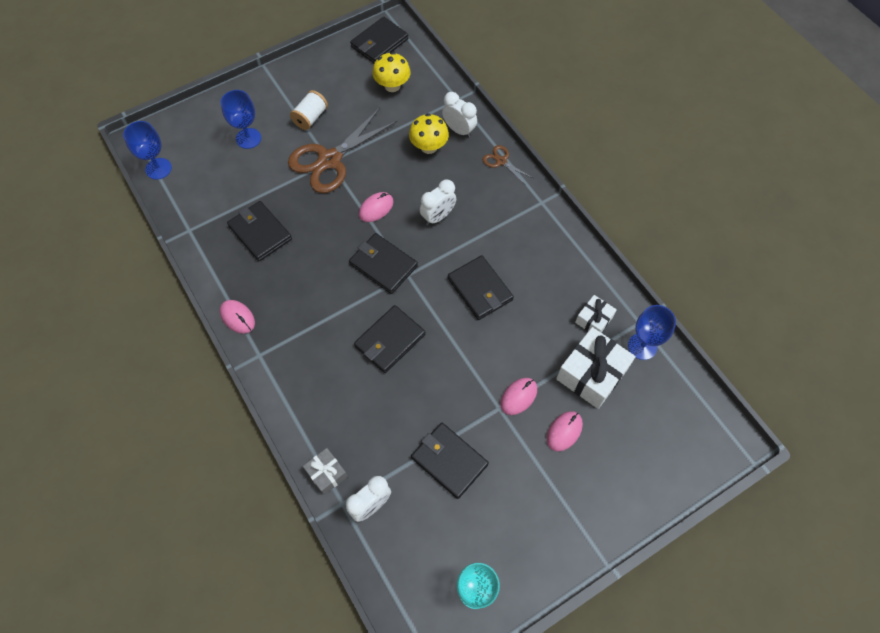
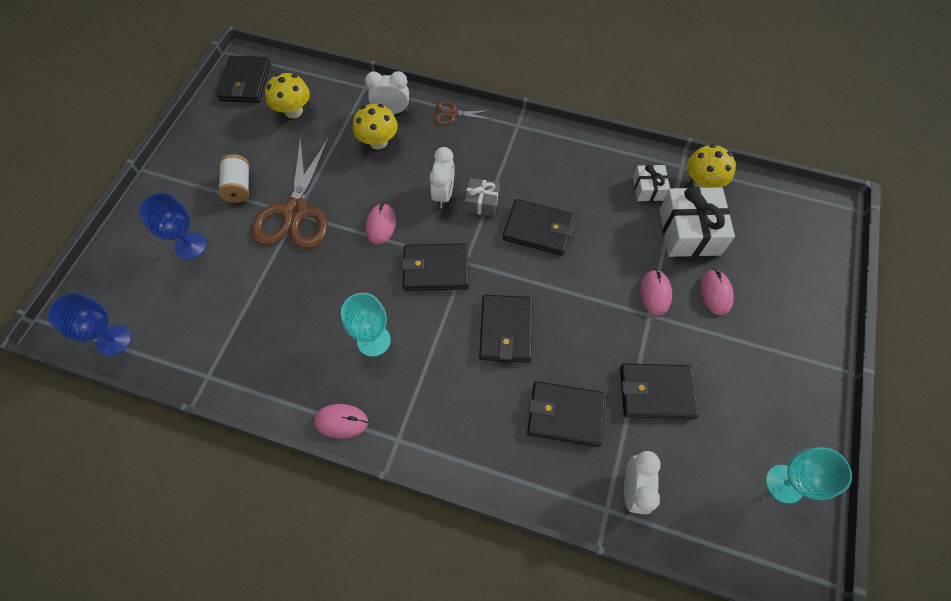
camera: 40 degrees left, 0 degrees up
black wallet [227,201,292,261] -> black wallet moved to [527,381,606,447]
grey gift [303,448,348,495] -> grey gift moved to [464,178,500,216]
blue goblet [628,305,676,360] -> yellow mushroom [687,144,736,188]
none -> turquoise goblet [341,293,391,357]

